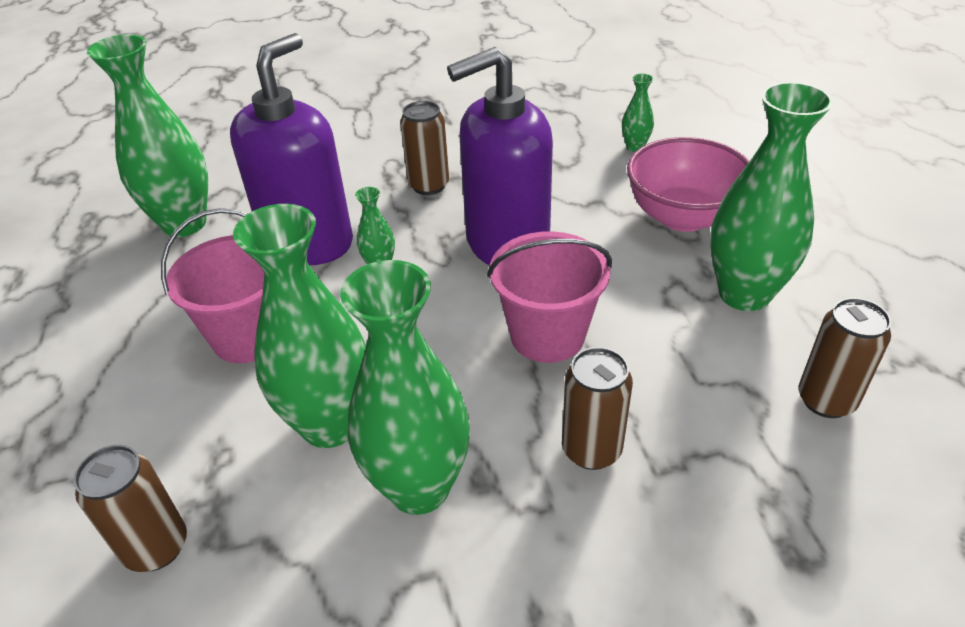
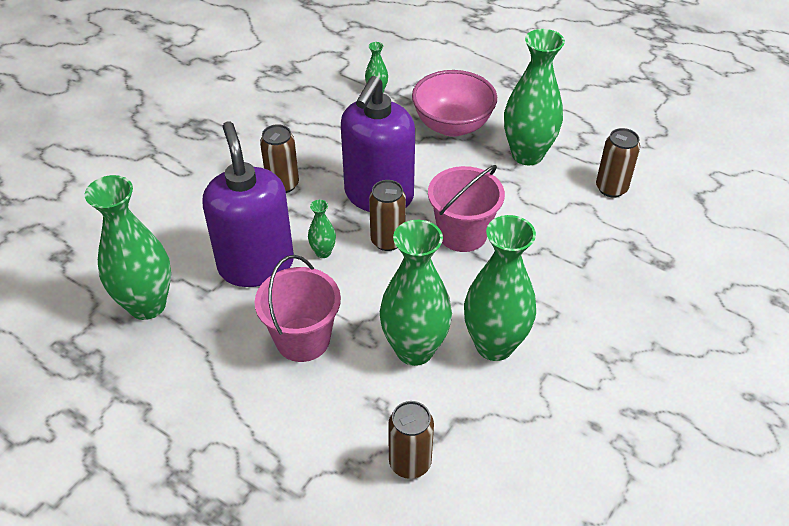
camera: 45 degrees left, 5 degrees up
brown can [562,347,633,470] -> brown can moved to [369,180,406,251]

